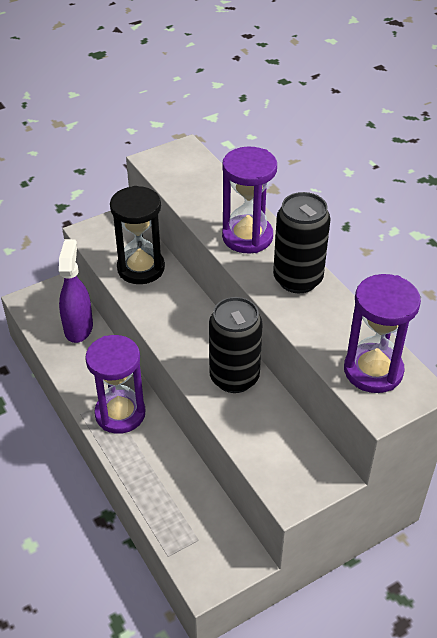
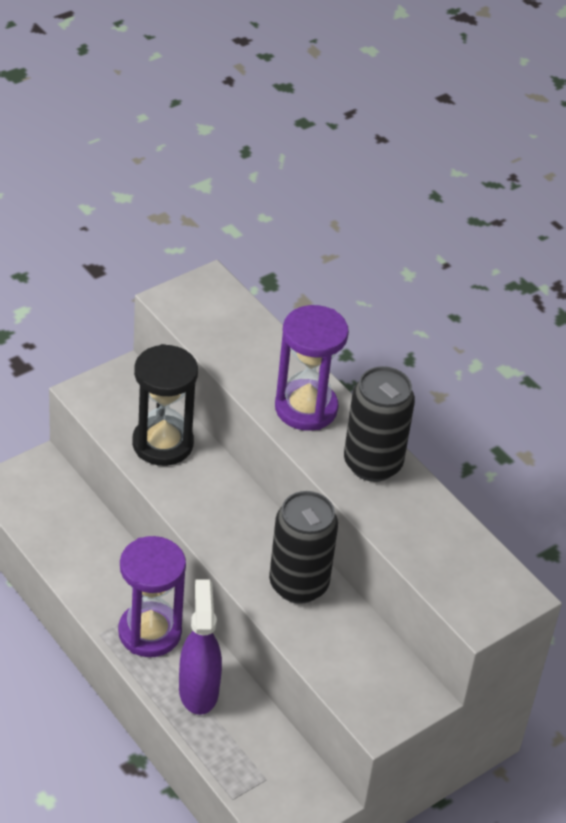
camera: 10 degrees left, 0 degrees up
purple spray bottle [59,239,93,343] -> purple spray bottle moved to [179,580,222,715]
purple hourglass [344,274,421,393] -> none

